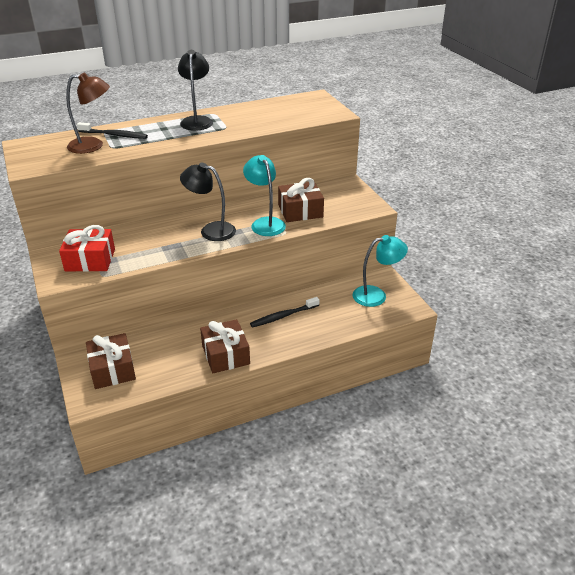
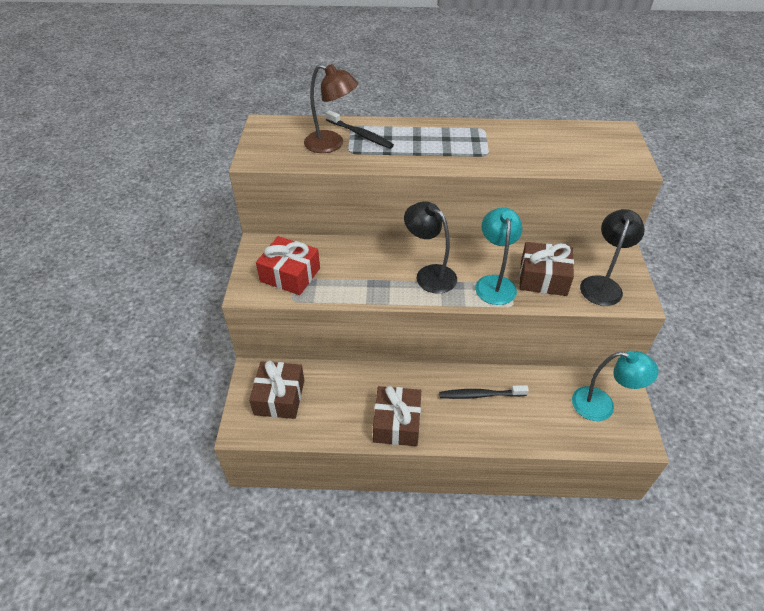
camera: 25 degrees right, 10 degrees up
black lamp [178,50,213,131] -> black lamp moved to [580,209,645,306]

